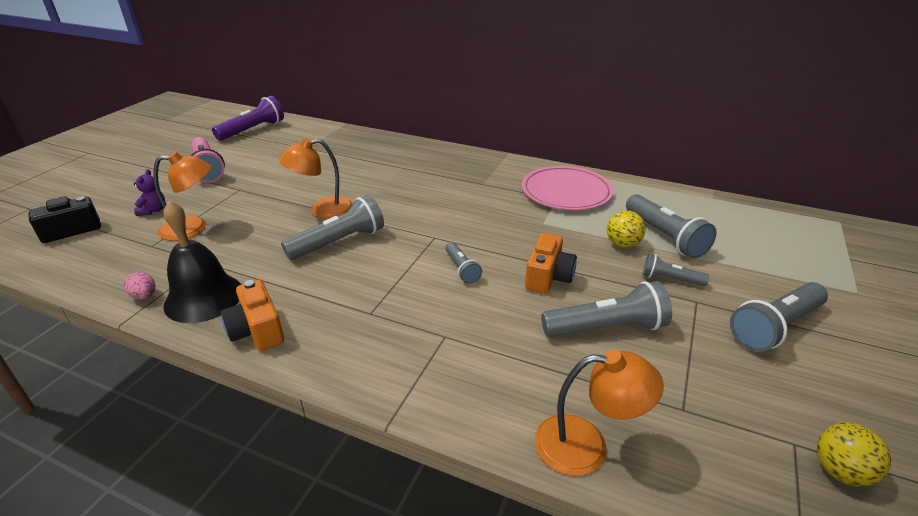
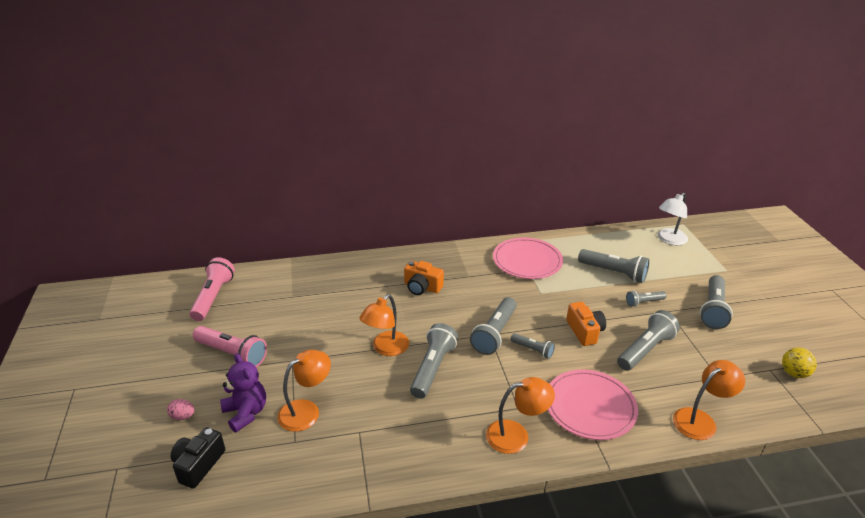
camera: 35 degrees left, 0 degrees up
pink egg [124,272,155,300] -> pink egg moved to [167,399,195,420]
purple teddy bear [134,169,165,216] -> purple teddy bear [220,353,266,432], size x1.67
black bell [163,200,241,323] -> none
purple flashlight [212,96,284,141] -> pink flashlight [189,257,235,321]
orange camera [221,280,284,351] -> orange camera moved to [404,261,444,295]
yellow ball [607,210,645,248] -> none
none -> grey flashlight [470,297,517,355]
none -> orange lamp [486,377,555,454]
none -> pink plate [548,369,638,440]
none -> white lamp [658,193,688,245]

